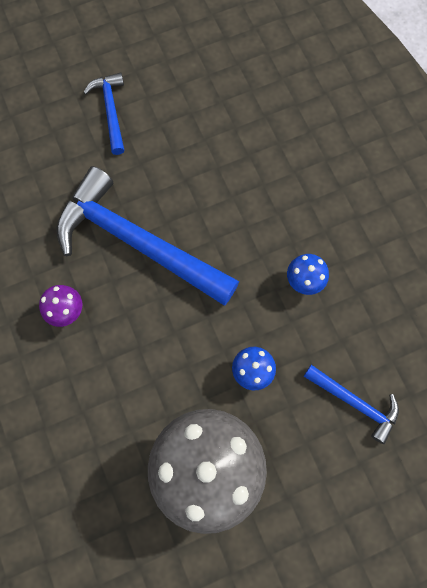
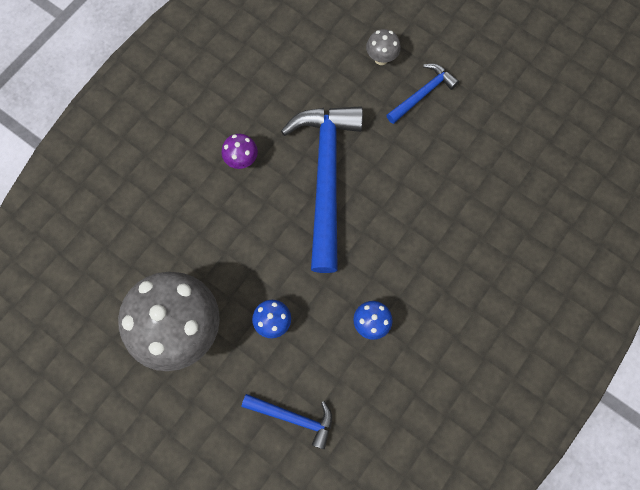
camera: 60 degrees right, 0 degrees up
blue hammer [304,365,399,444] -> blue hammer turned 75 degrees counterclockwise [242,394,332,449]
none -> grey mushroom [366,29,401,65]

